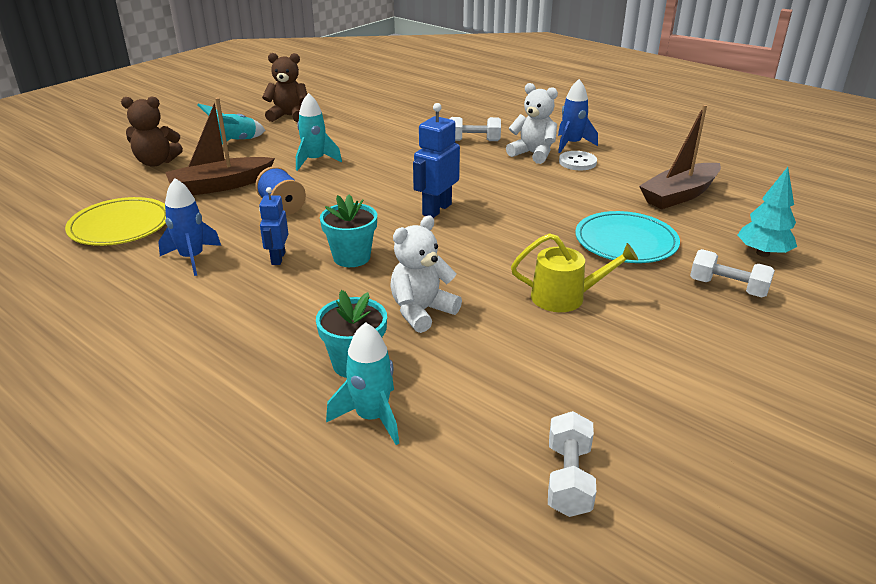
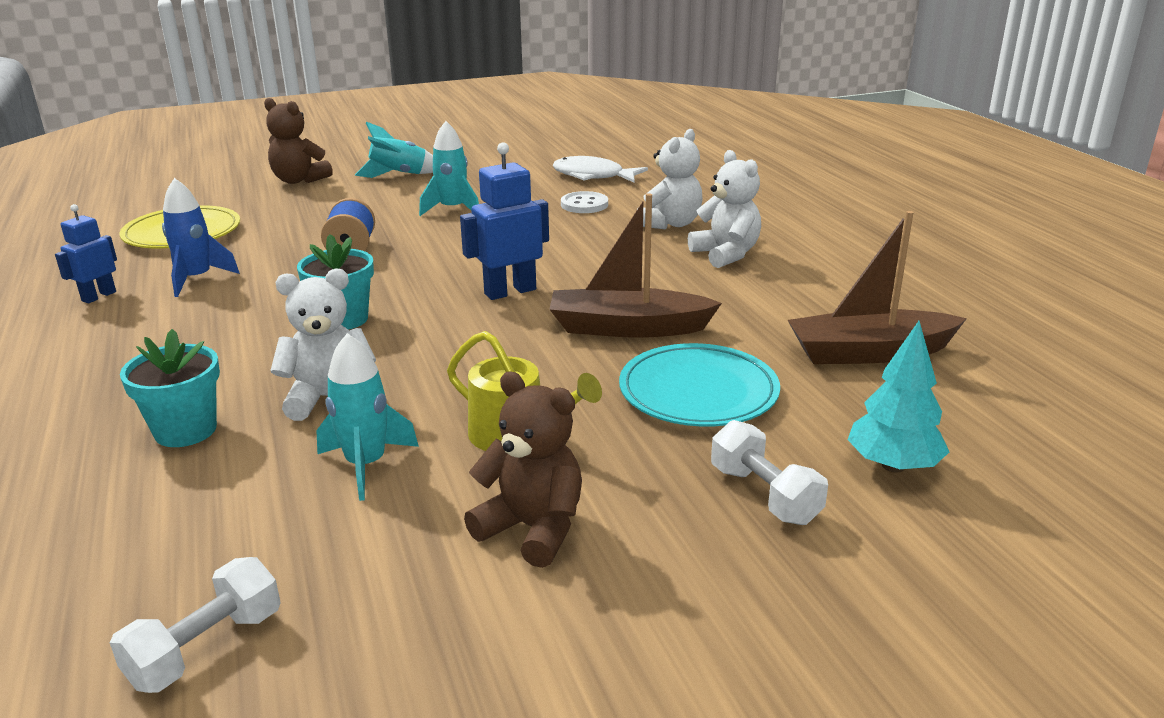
camera: 30 degrees right, 5 degrees down
brown boat [165,98,275,195] -> brown boat moved to [549,193,722,338]
blue robot [259,187,288,265] -> blue robot moved to [55,204,117,303]
brown teddy bear [262,53,307,123] -> brown teddy bear moved to [464,371,582,568]
turquoise rocket [326,322,399,445] -> turquoise rocket moved to [316,333,419,501]
white dumbbell [449,117,501,141] -> white teddy bear [638,129,702,230]
blue rocket [558,79,598,153] -> none
white button [559,151,597,170] -> white button moved to [561,191,608,213]
none -> white fish [553,156,648,182]

